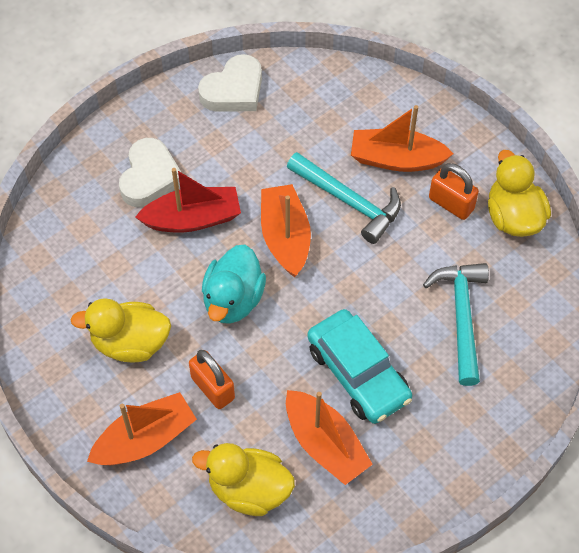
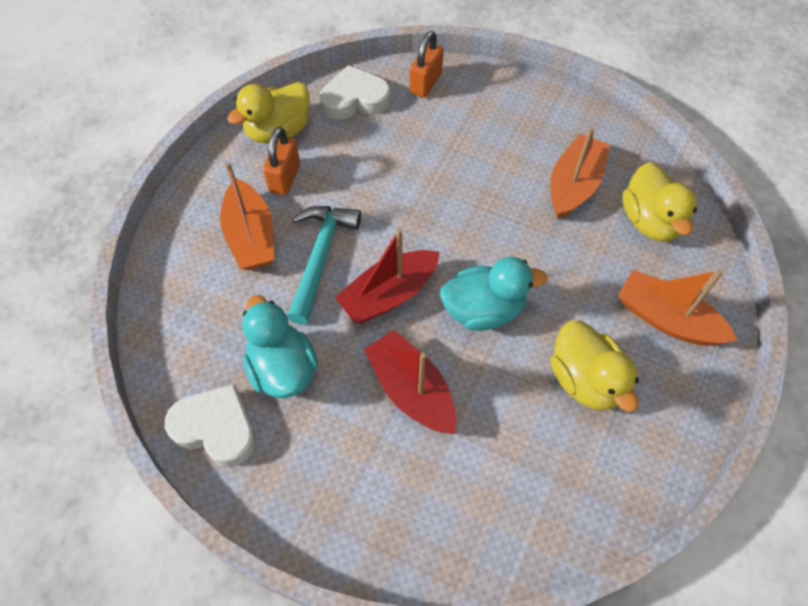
camera: 115 degrees left, 0 degrees up
white heart [119,138,182,207] -> white heart moved to [320,65,390,120]
orange padlock [189,350,235,409] -> orange padlock moved to [409,31,444,98]
orange boat [261,184,311,277] -> red boat [335,228,440,323]
turquoise car [307,309,412,424] -> none
turquoise hammer [423,263,489,386] -> none
none -> turquoise duck [242,295,318,398]

